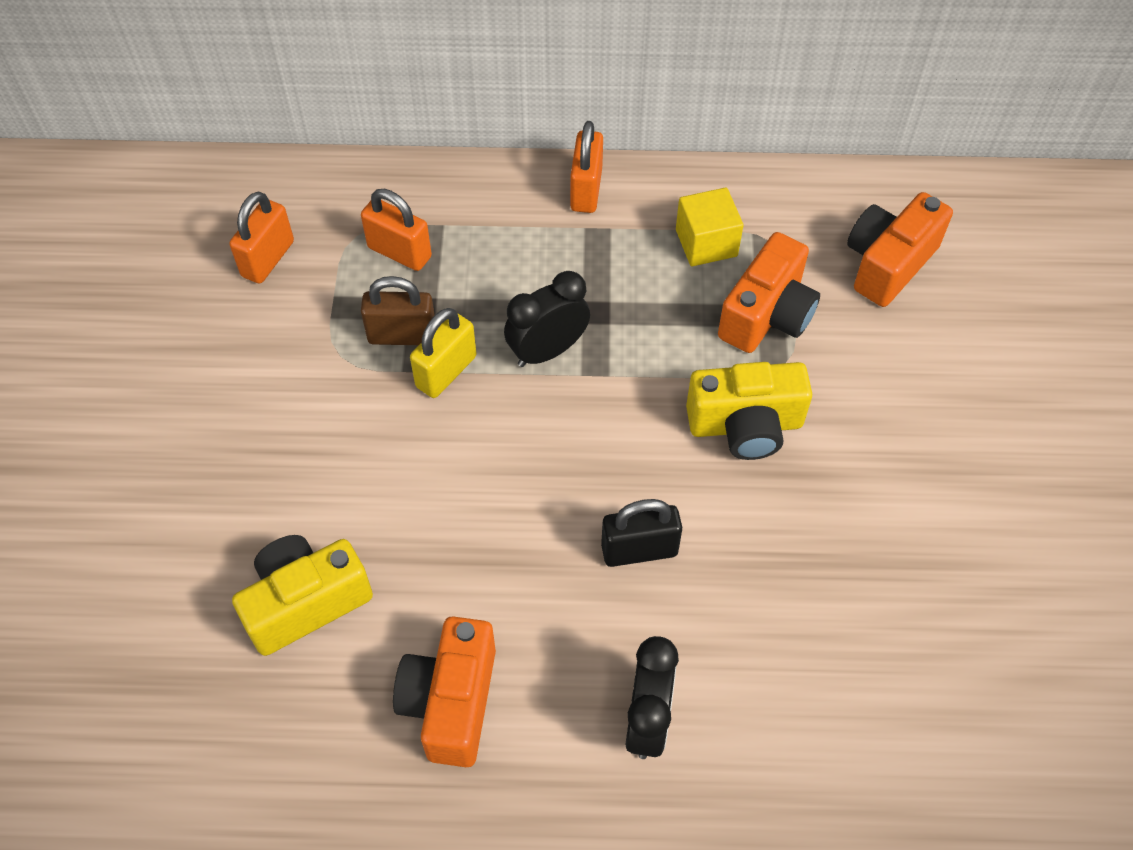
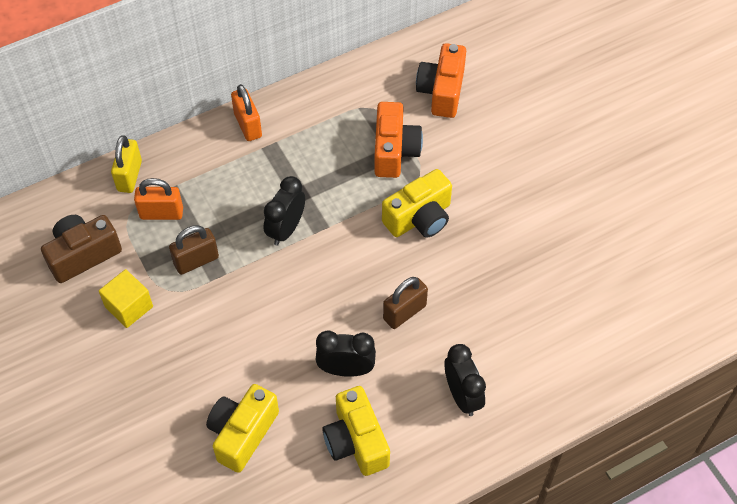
camera: 30 degrees left, 0 degrees up
orange padlock [229,191,294,284] -> brown camera [41,215,122,283]
orange camera [393,616,496,767] -> yellow camera [322,386,390,476]
yellow padlock [410,308,477,398] -> yellow padlock moved to [111,135,142,193]
black padlock [601,499,682,567] -> brown padlock [383,277,428,329]
yellow cube [676,188,744,266] -> yellow cube moved to [99,269,153,328]
none -> black clock [316,331,376,377]

